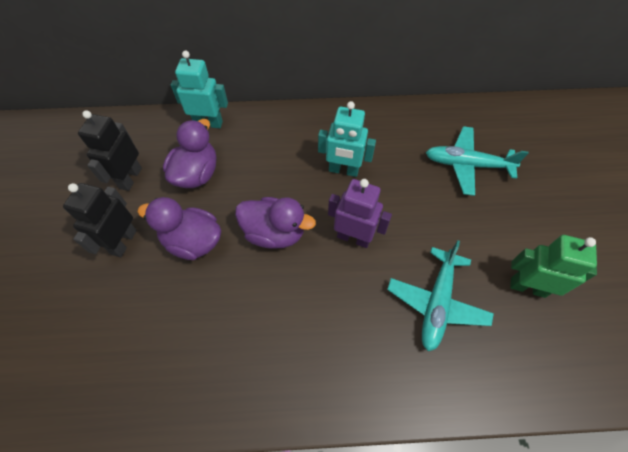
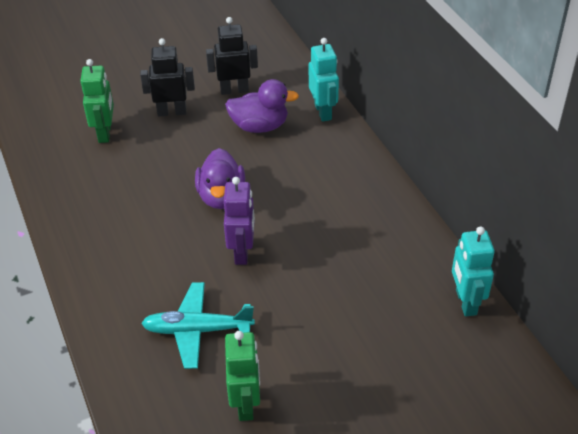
camera: 70 degrees right, 15 degrees down
purple duck [137,197,221,260] -> none
turquoise robot [318,101,376,177] -> turquoise robot moved to [452,227,495,317]
turquoise plane [426,126,529,196] -> none
none -> green robot [80,59,114,143]

